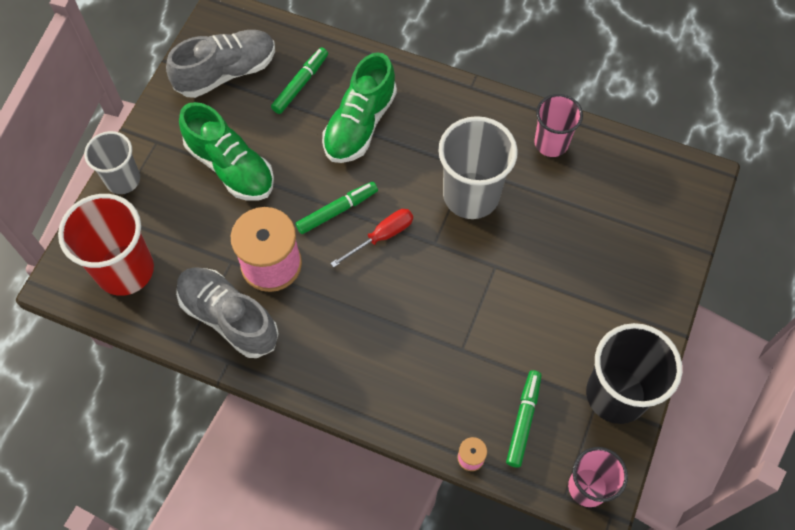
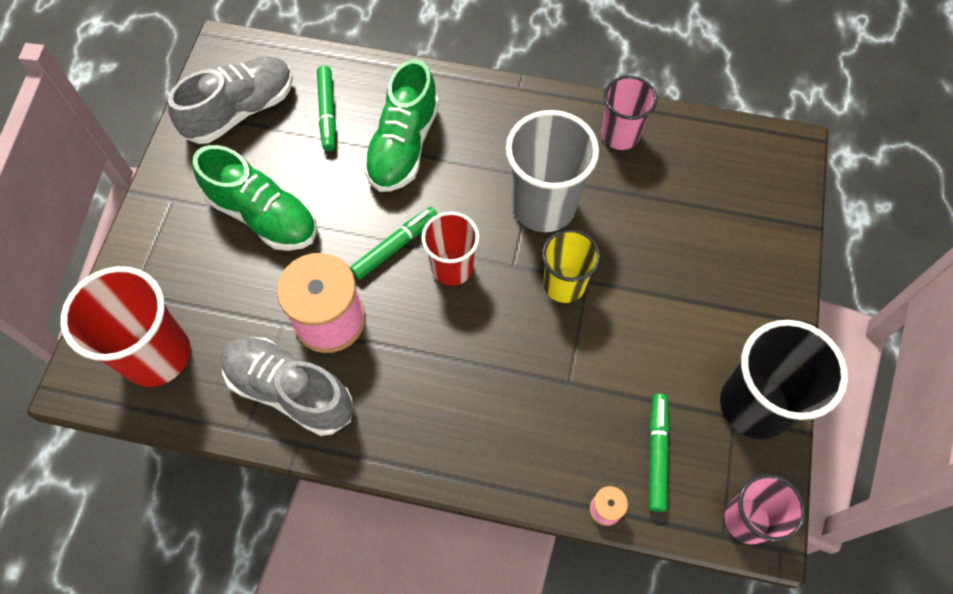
camera: 10 degrees left, 0 degrees up
grey cup [84,131,140,194] -> none
green marker [271,47,328,114] -> green marker turned 150 degrees clockwise [317,66,336,151]
red screwdriver [330,209,413,268] -> red cup [421,212,479,286]
none -> yellow cup [542,229,601,303]

